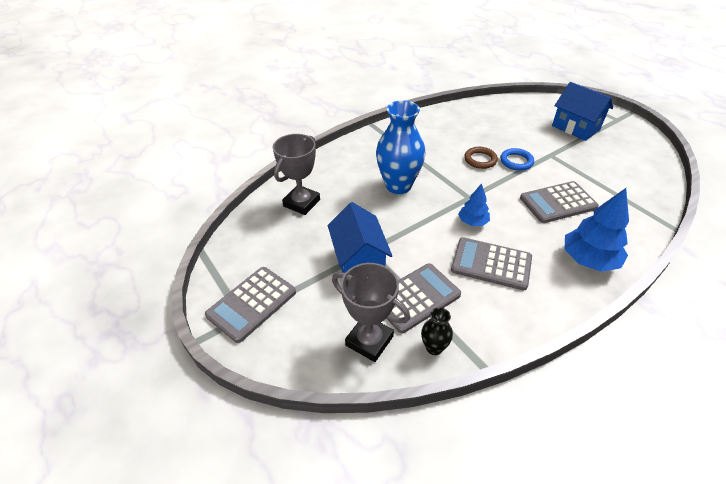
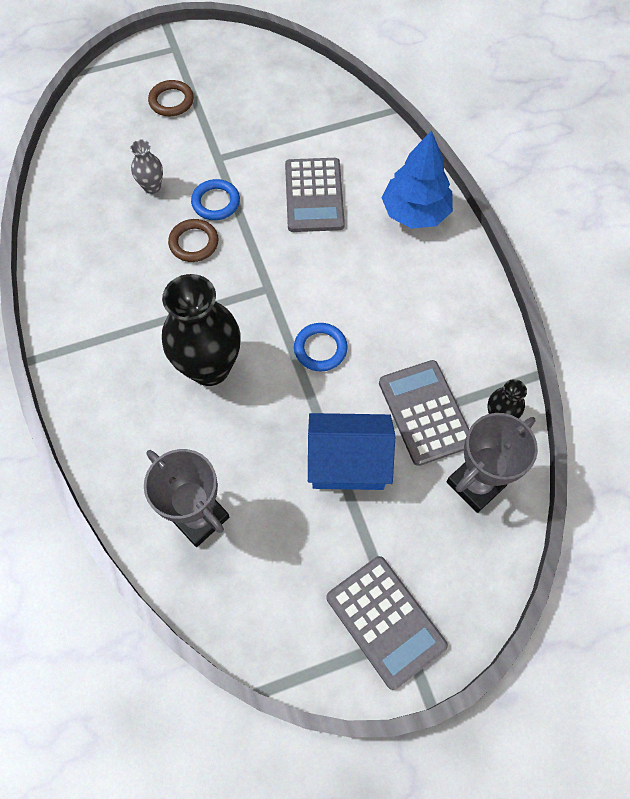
camera: 75 degrees left, 20 degrees up
blue vase [376,100,425,194] -> black vase [162,274,241,386]
grey calculator [451,237,532,291] -> none
blue tree [458,184,490,226] -> none
blue house [552,82,613,141] -> brown ring [148,80,194,116]
none -> grey vase [130,140,163,194]
none -> blue ring [294,323,347,371]

